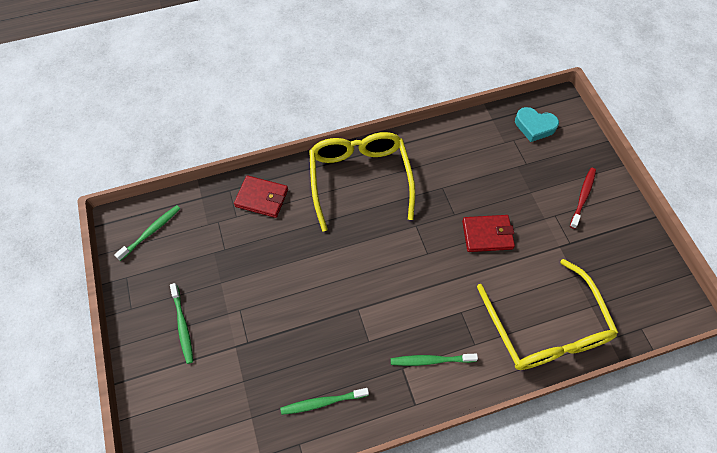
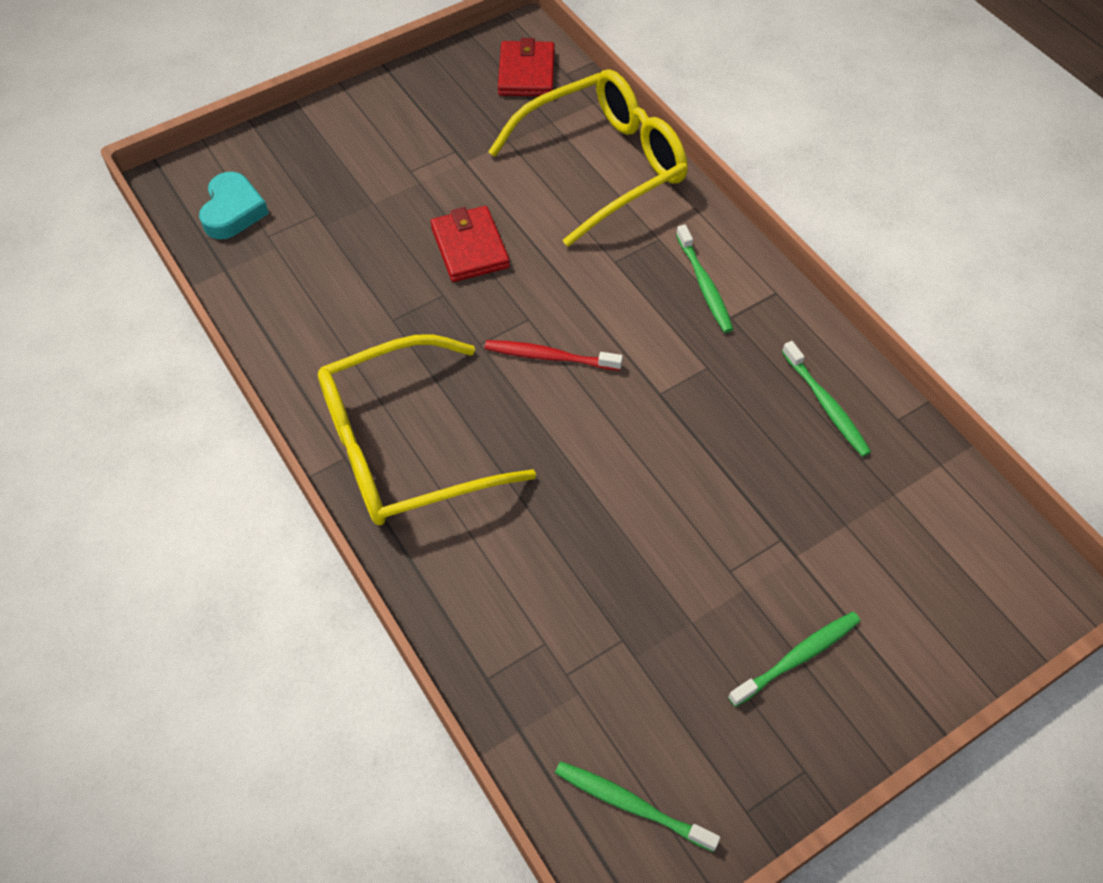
camera: 105 degrees left, 5 degrees down
red wallet [234,175,288,218] -> red wallet moved to [498,38,555,96]
red toothbrush [570,168,596,229] -> red toothbrush moved to [485,340,623,371]

